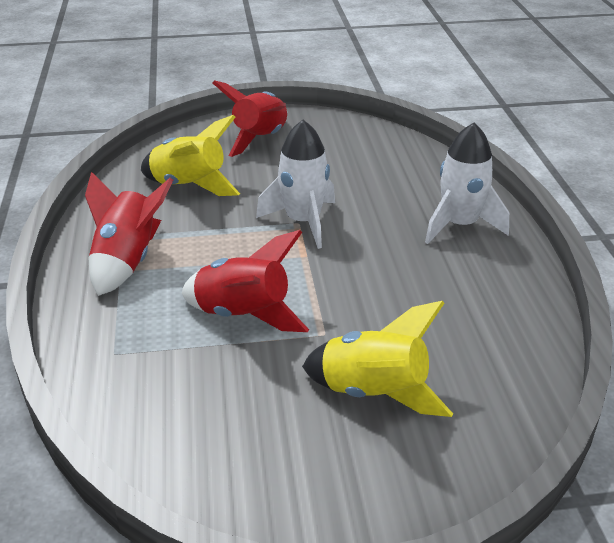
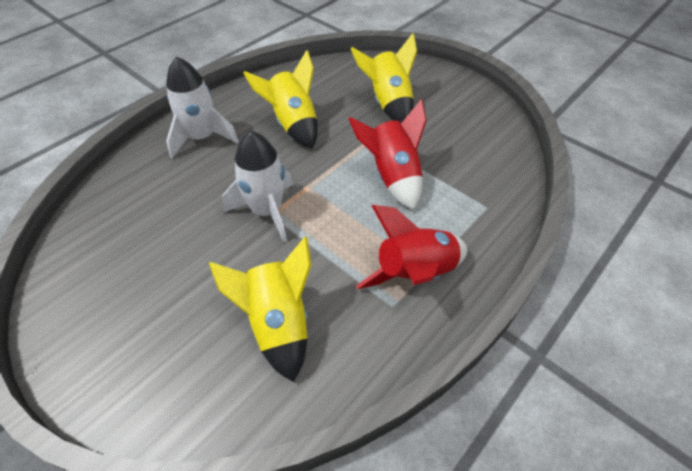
camera: 130 degrees left, 15 degrees up
red rocket [212,80,287,157] -> none
none -> yellow rocket [243,50,318,149]

